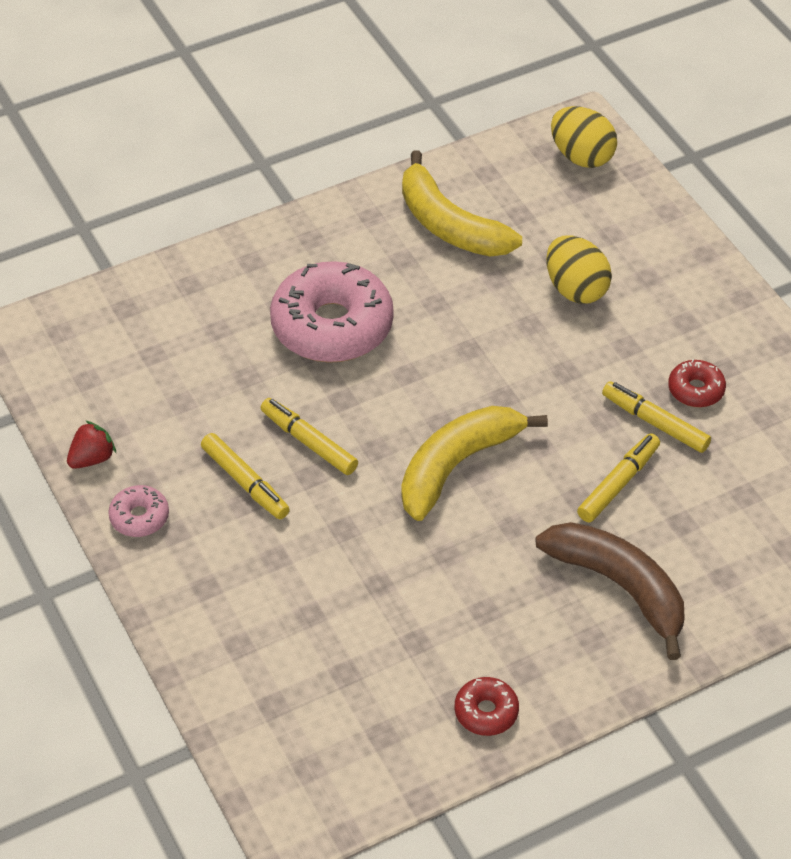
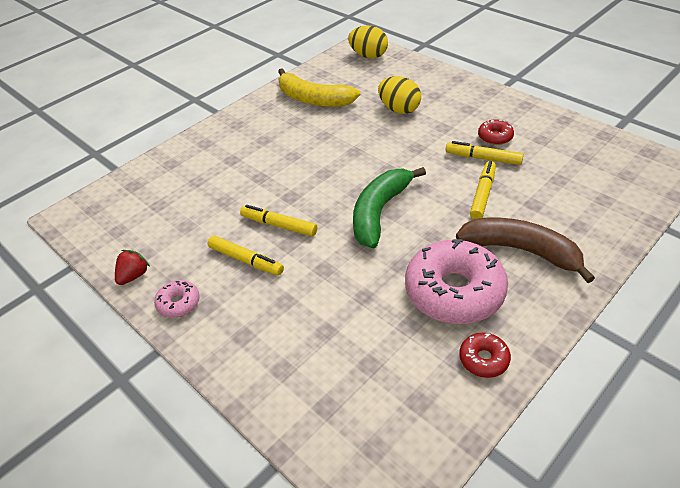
camera: 15 degrees left, 5 degrees down
pink donut [270,261,394,363] -> pink donut moved to [405,239,508,324]
yellow banana [401,406,548,521] -> green banana [353,167,426,249]

